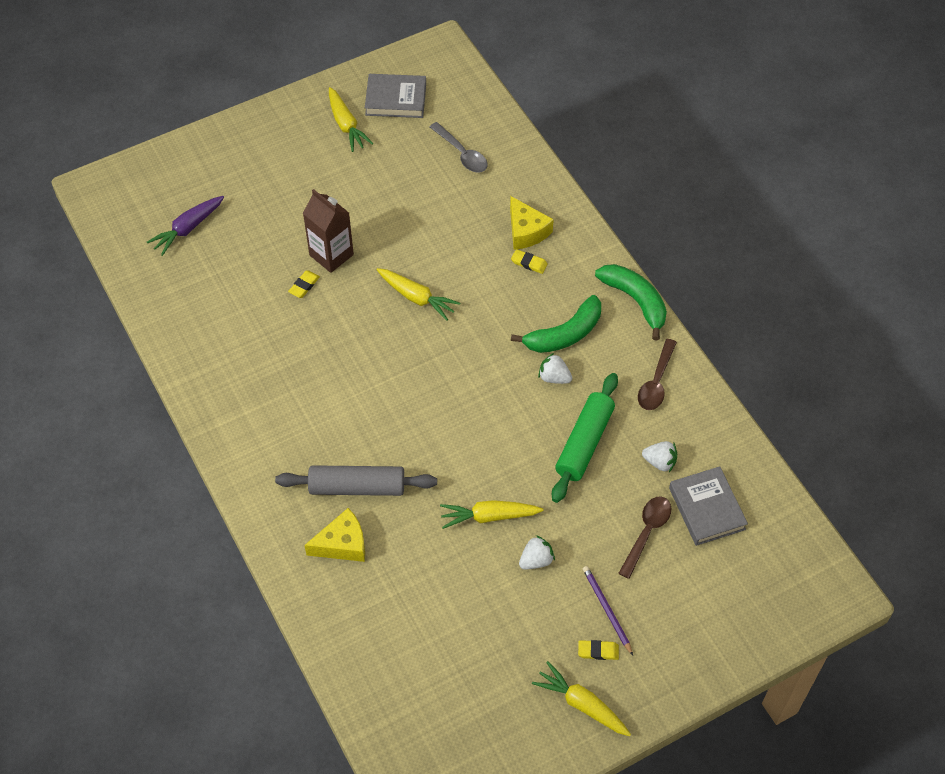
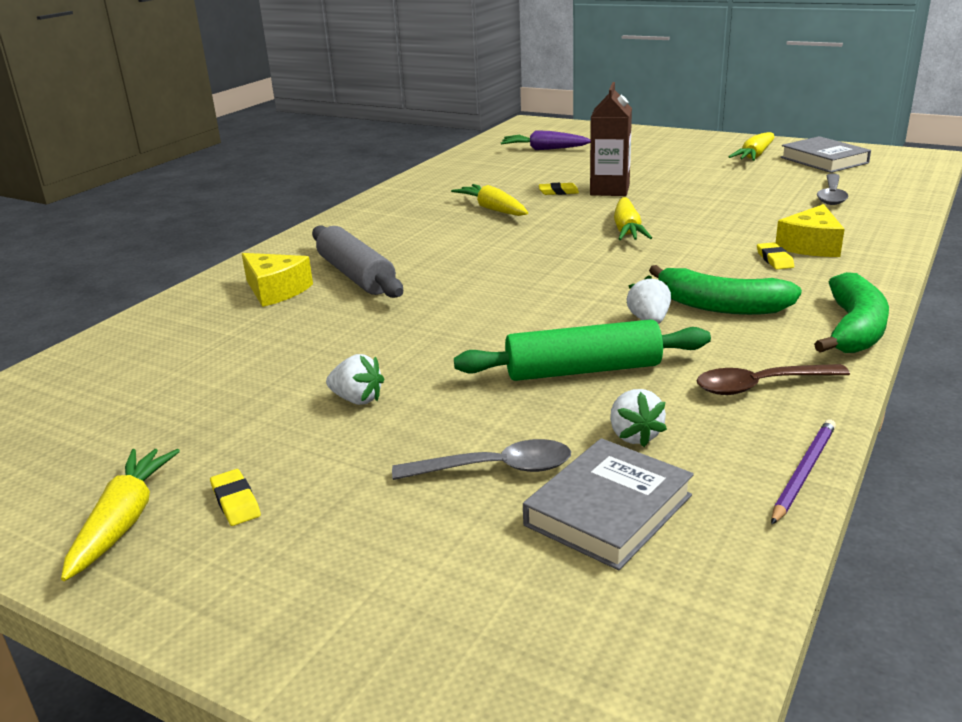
camera: 60 degrees right, 30 degrees down
yellow carrot [440,500,544,529] -> yellow carrot moved to [451,184,528,216]
purple pencil [583,566,633,655] -> purple pencil moved to [771,419,836,525]
brown spoon [618,496,671,579] -> grey spoon [392,439,571,480]

